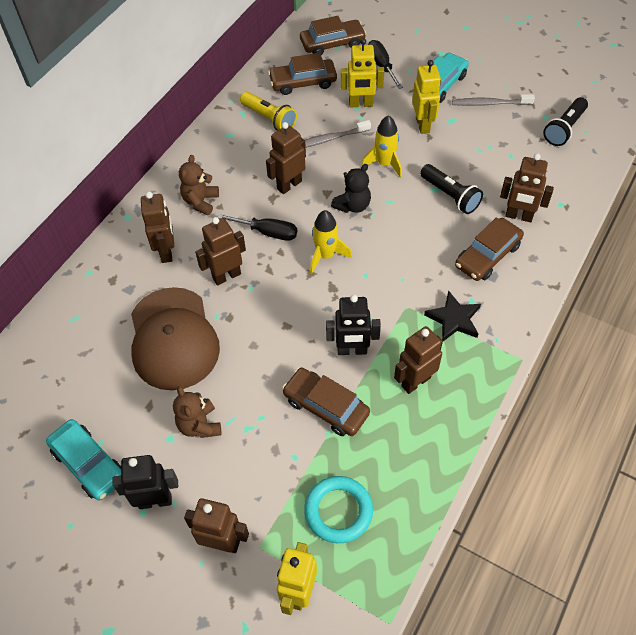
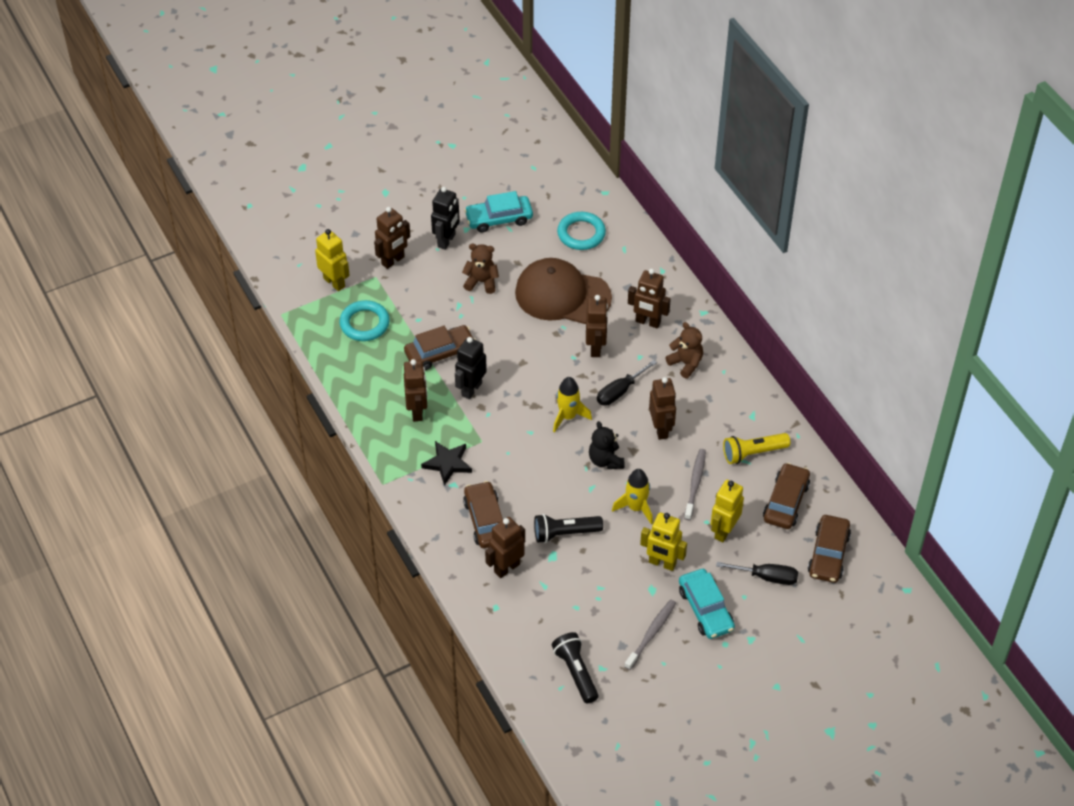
camera: 120 degrees right, 5 degrees down
none -> turquoise ring [557,212,606,250]

